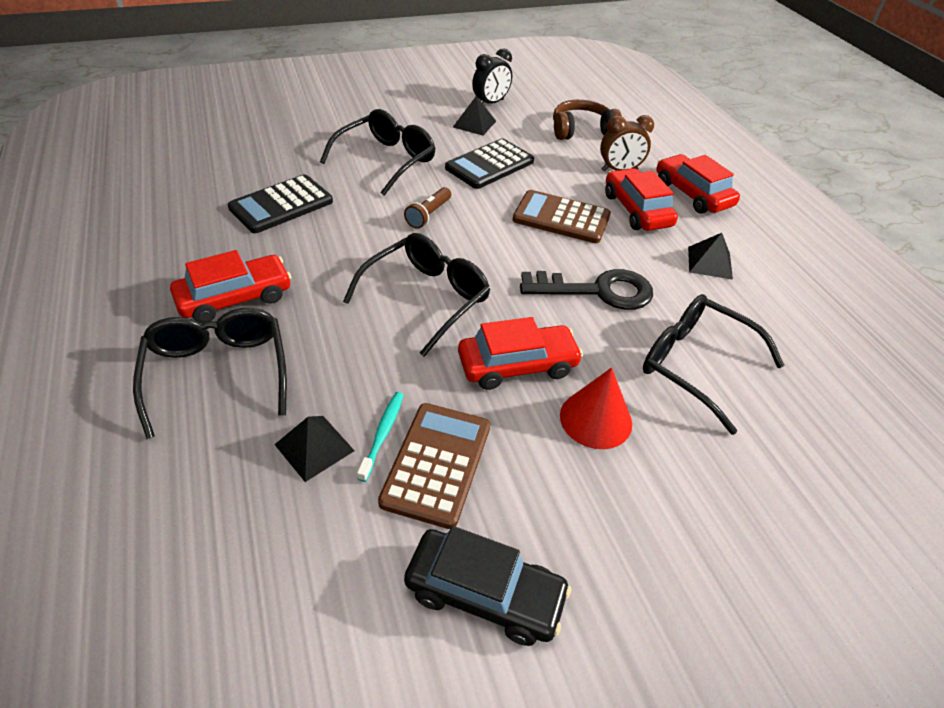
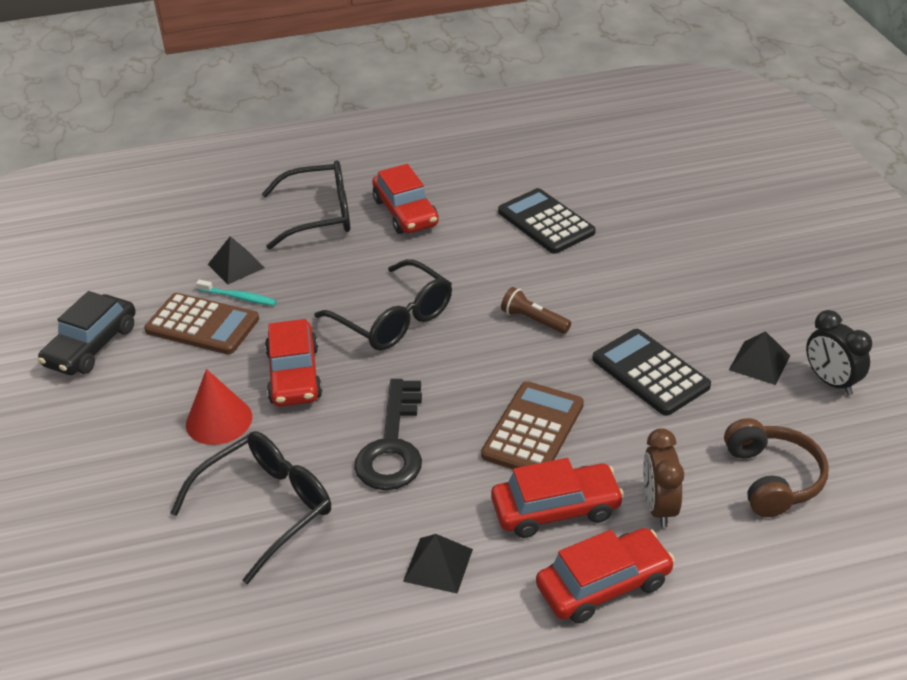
camera: 100 degrees right, 5 degrees down
black glasses [320,109,435,196] -> none

